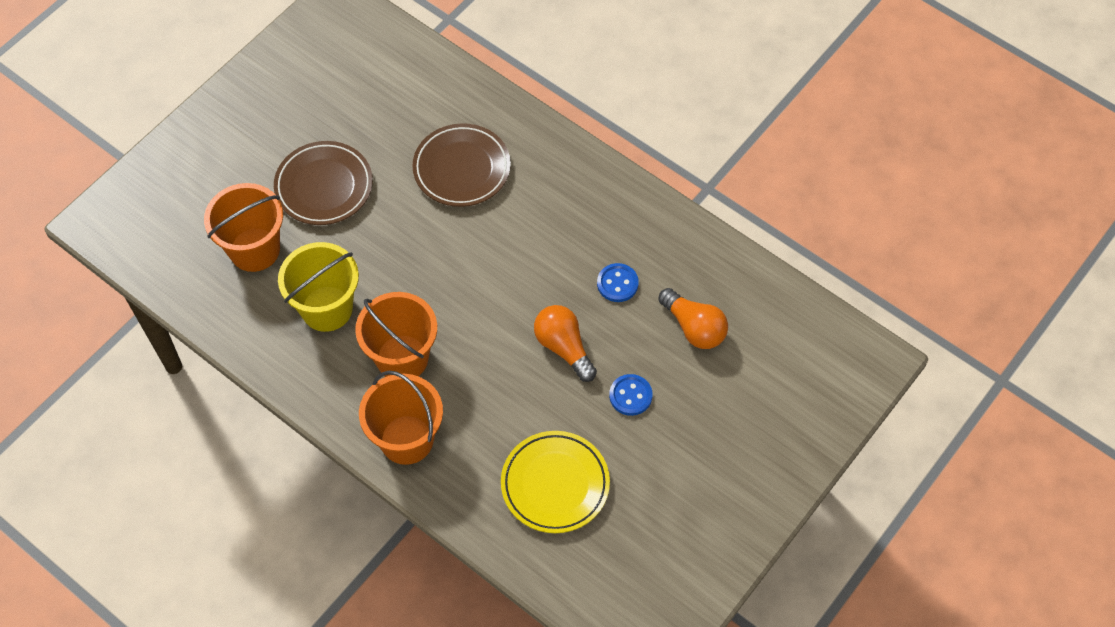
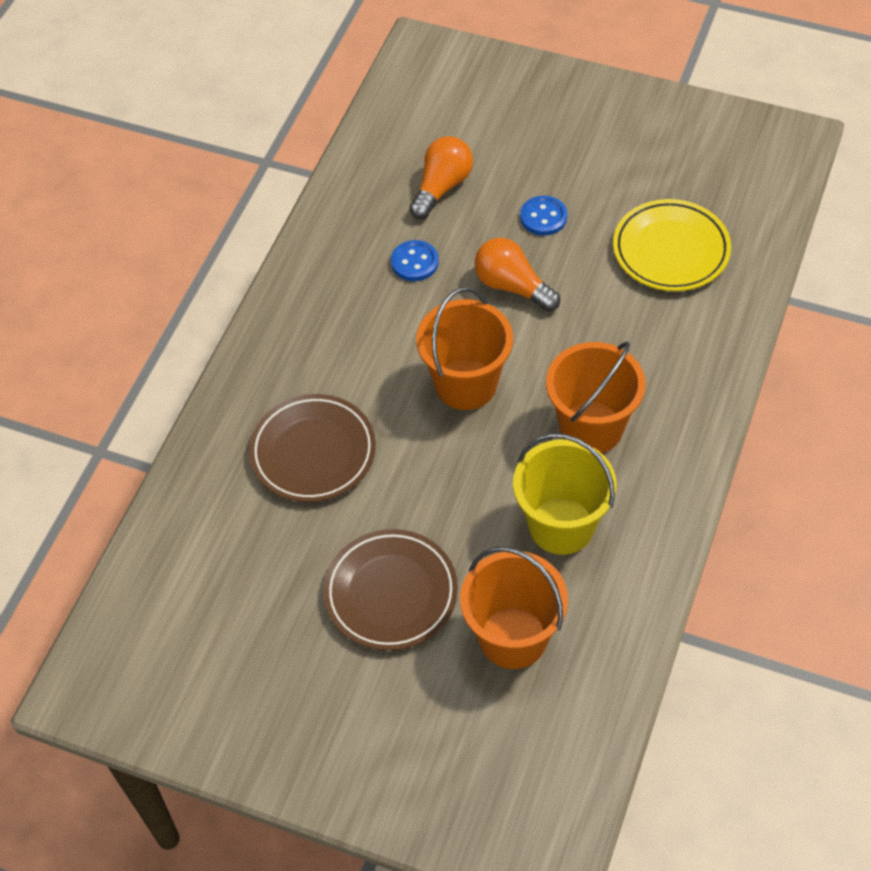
camera: 105 degrees left, 5 degrees down
orange bucket [359,371,443,465] -> orange bucket moved to [416,287,513,410]
orange light bulb [534,305,597,382] -> orange light bulb turned 90 degrees clockwise [475,238,560,311]

